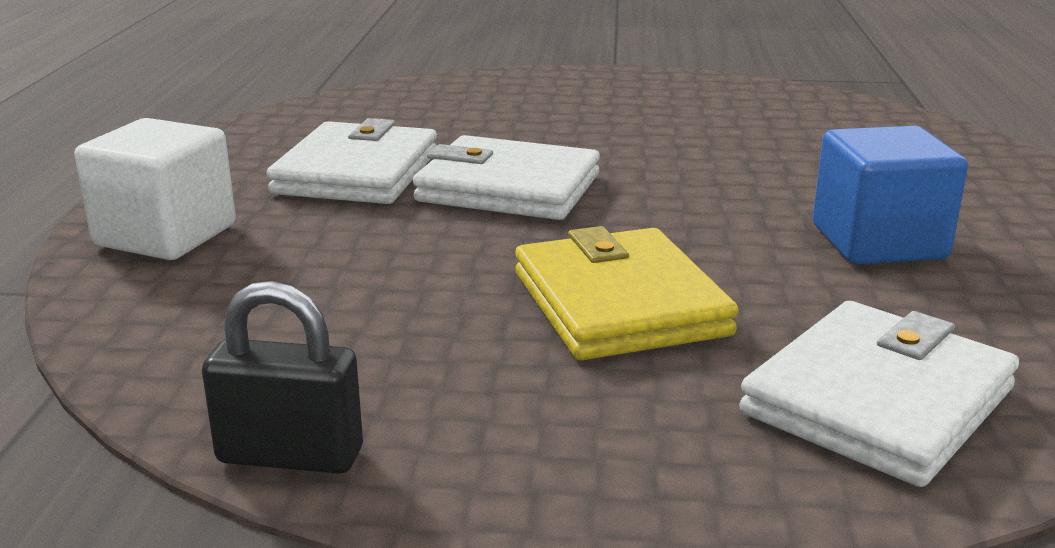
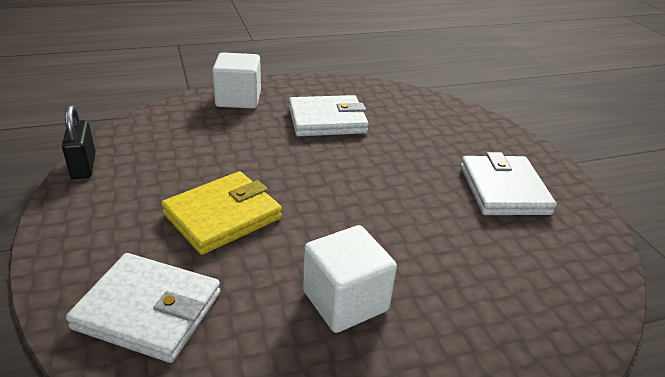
camera: 65 degrees right, 10 degrees up
white wallet [413,135,600,220] -> white wallet moved to [460,152,557,215]
blue cube [813,126,968,264] -> white cube [303,225,397,333]

